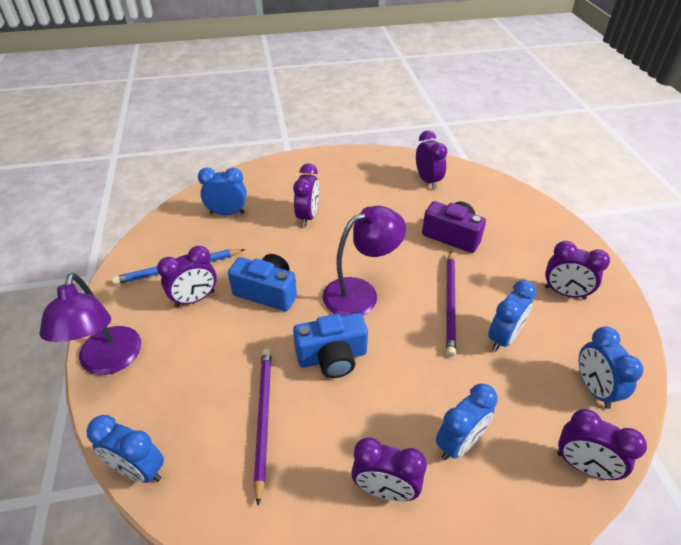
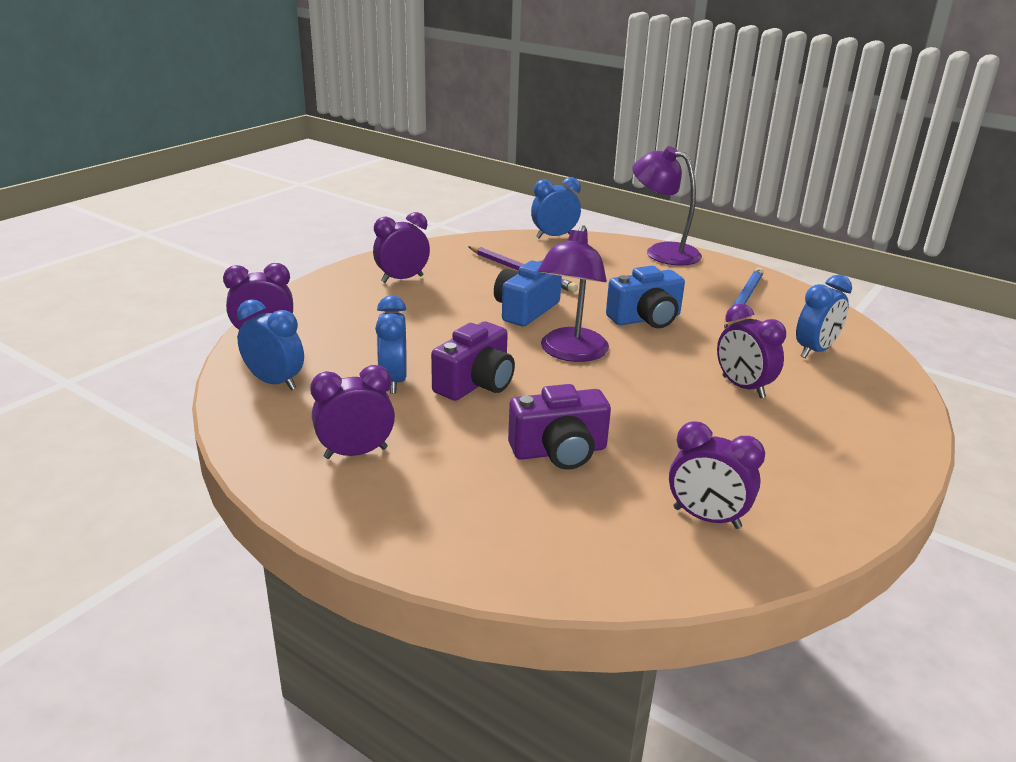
camera: 135 degrees right, 15 degrees down
purple clock [157,246,217,307] -> none
blue clock [436,383,498,460] -> none
purple pencil [446,251,456,357] -> purple camera [431,321,515,401]

